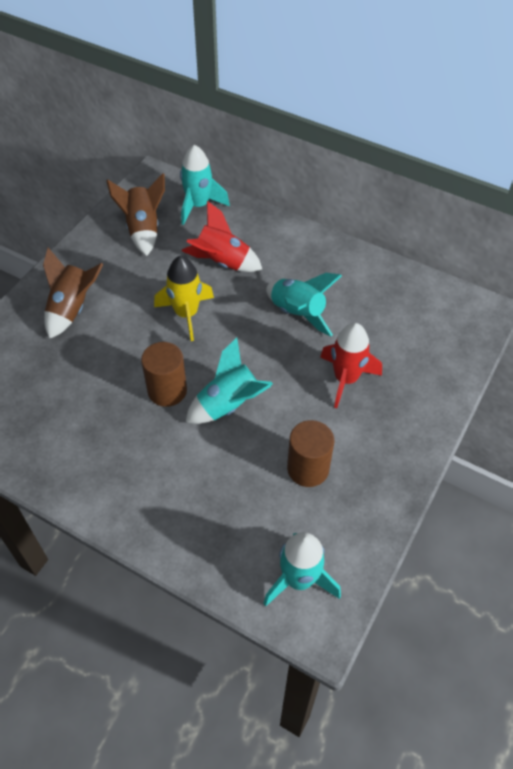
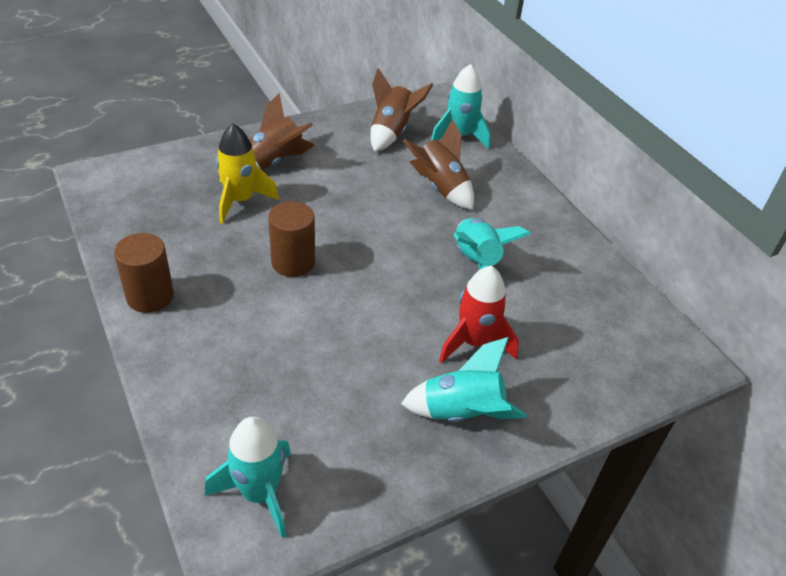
camera: 30 degrees right, 10 degrees down
yellow rocket [154,256,214,341] -> yellow rocket moved to [216,124,279,224]
red rocket [182,201,262,272] -> brown rocket [403,119,474,210]
turquoise rocket [186,338,273,424] -> turquoise rocket moved to [401,337,527,422]
brown cylinder [287,420,334,487] -> brown cylinder moved to [114,233,174,313]

